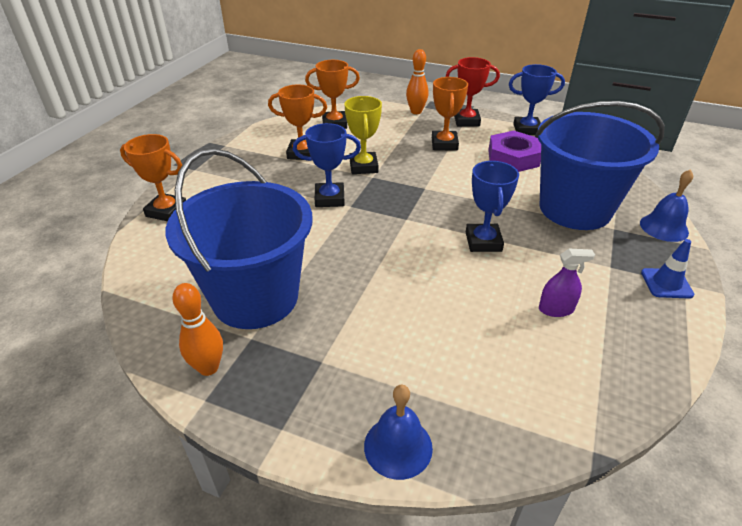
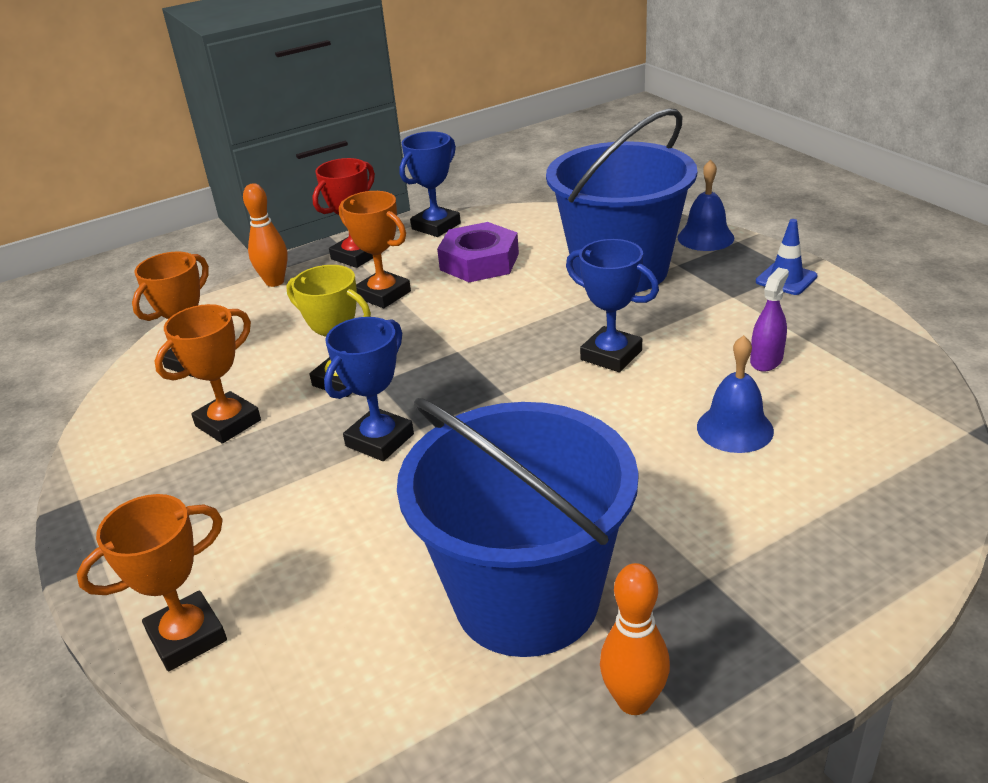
camera: 50 degrees left, 5 degrees down
blue bell [364,385,433,480] -> blue bell moved to [697,335,774,453]

